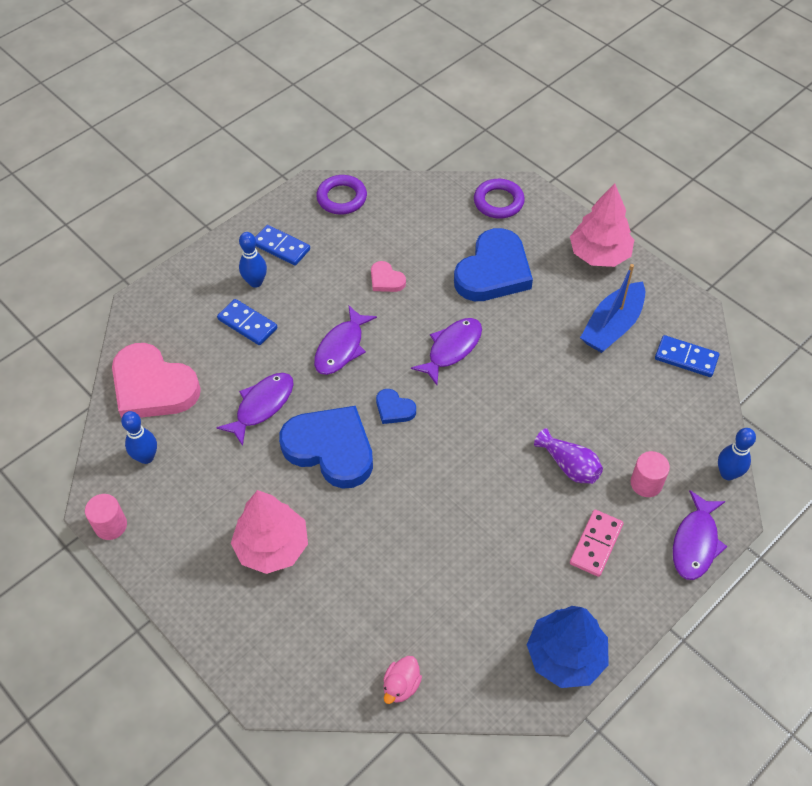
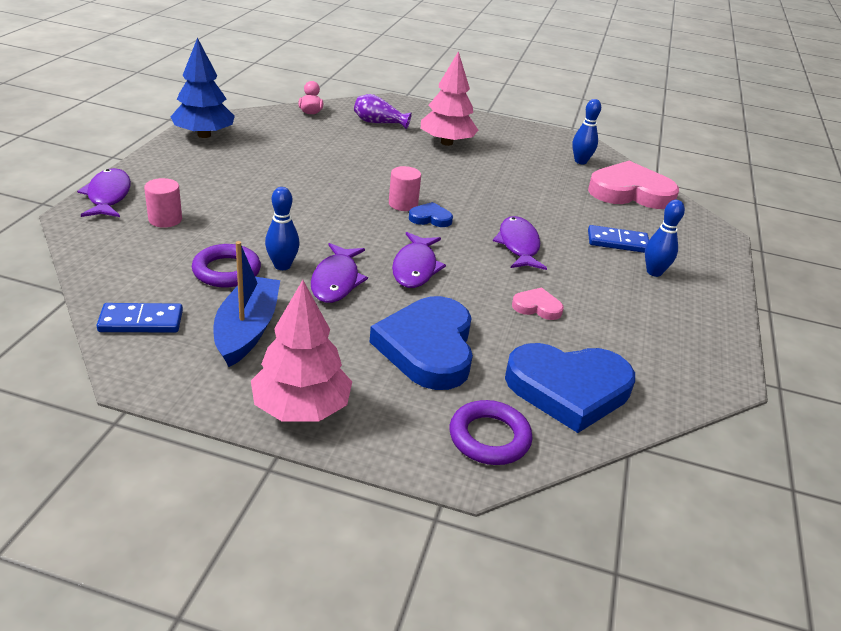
camera: 145 degrees right, 20 degrees down
pink cylinder [85,494,127,540] -> pink cylinder moved to [389,166,421,211]
purple fish [216,373,294,446] -> purple fish moved to [311,243,368,303]
blue domino [255,225,310,266] -> none
blue heart [279,406,373,488] -> blue heart moved to [505,343,635,433]
purple ring [316,175,367,215] -> purple ring moved to [192,244,261,287]
purple vase [534,428,603,484] -> purple vase moved to [354,94,412,129]
pink domino [570,510,623,577] -> none
blue bowling pin [718,428,756,480] -> blue bowling pin moved to [265,187,300,270]

